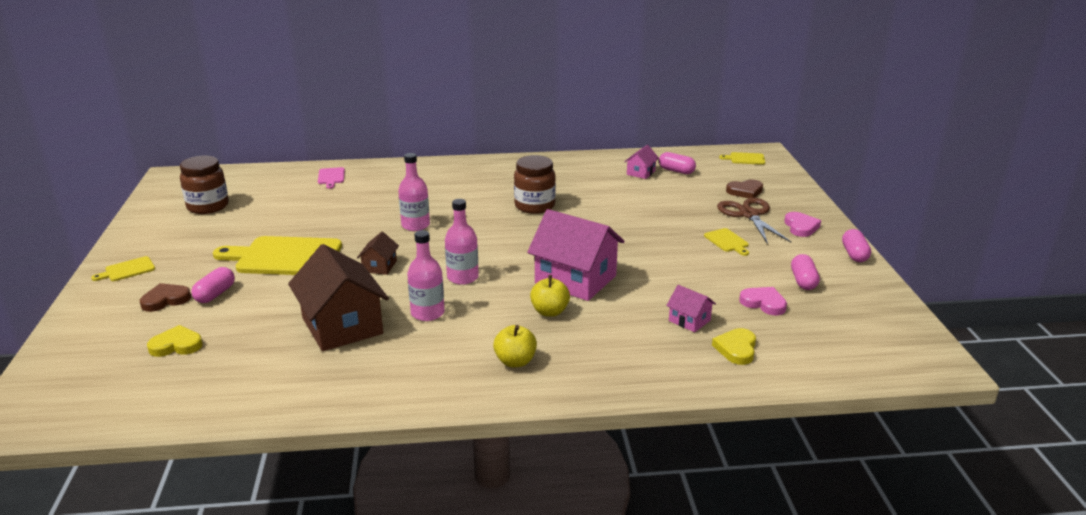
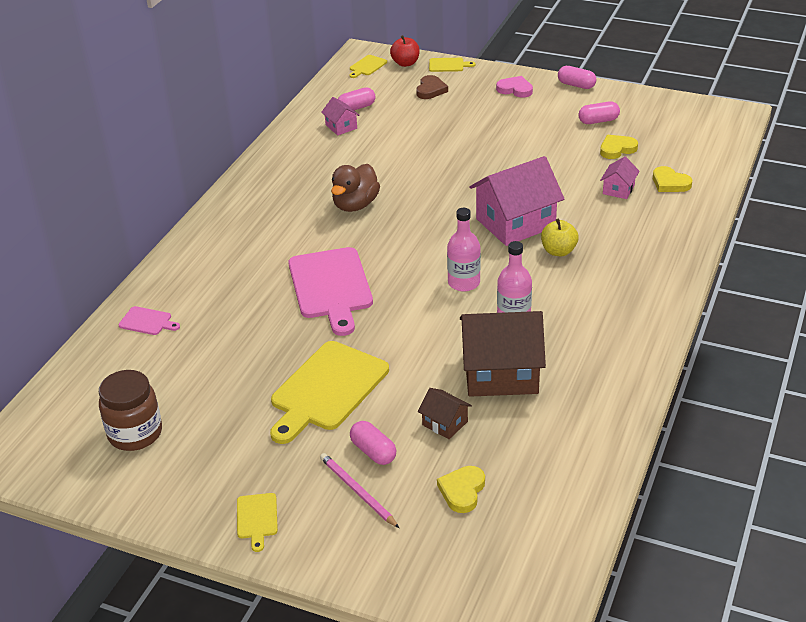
camera: 60 degrees left, 10 degrees up
brown heart [140,283,191,312] -> pink pencil [320,453,399,528]
brown house [357,232,399,275] -> brown house moved to [418,388,472,439]
pink bottle [398,153,430,231] -> pink cutting board [288,247,373,336]
yellow apple [493,325,537,367] -> none
brown jar [514,155,556,214] -> brown duck [331,164,380,212]
pink house [666,285,716,332] -> pink house turned 45 degrees counterclockwise [600,157,640,199]
yellow cutting board [704,228,749,256] -> yellow cutting board moved to [429,58,475,72]
brown scissors [717,198,791,244] -> none
pink heart [739,287,787,315] -> yellow heart [600,135,638,159]
pink capsule [791,254,820,290] -> pink capsule turned 45 degrees counterclockwise [579,102,620,124]
none -> red apple [390,35,420,67]

